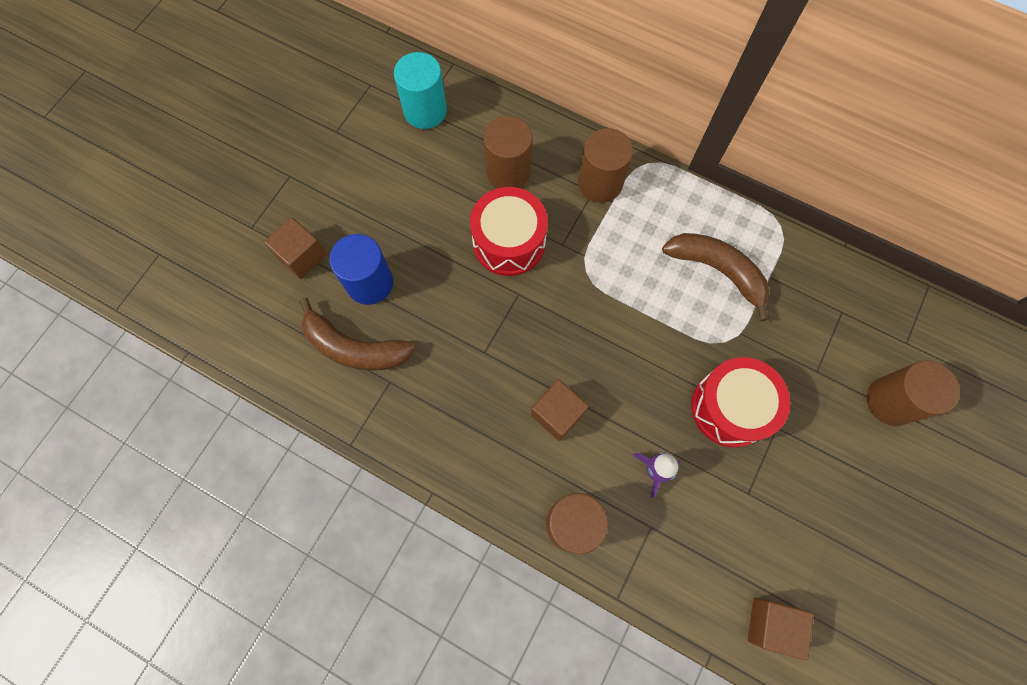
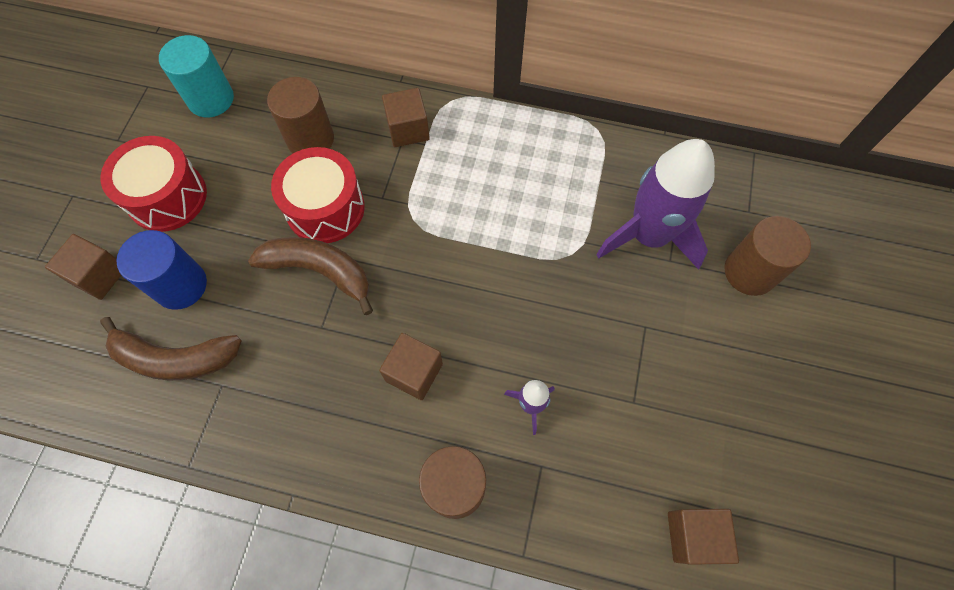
camera: 15 degrees left, 5 degrees down
brown cylinder [578,128,633,203] -> brown cube [382,88,430,147]
brown banana [662,233,769,321] -> brown banana moved to [248,237,373,315]
red drum [691,357,790,447] -> red drum moved to [100,136,207,232]
none -> purple rocket [596,139,715,269]

